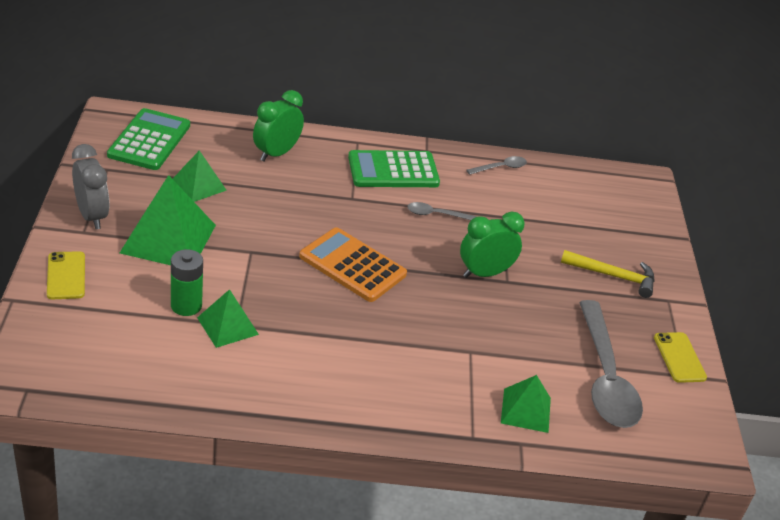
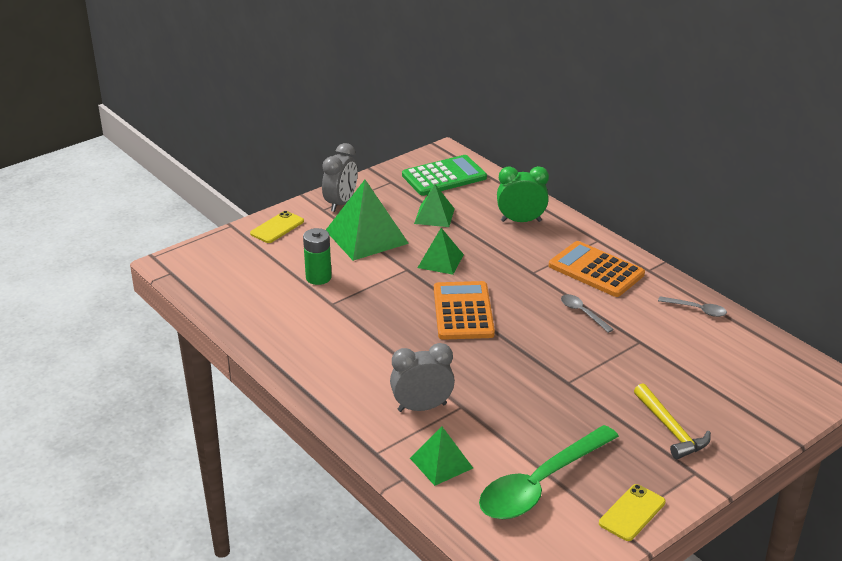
camera: 55 degrees right, 5 degrees down
green pyramid [197,289,259,348] -> green pyramid moved to [417,228,464,275]
green calculator [348,150,440,187] -> orange calculator [549,241,645,297]
green clock [460,212,525,278] -> none
grey spoon [579,300,643,428] -> green spoon [479,425,619,519]
none -> grey clock [390,343,455,412]

